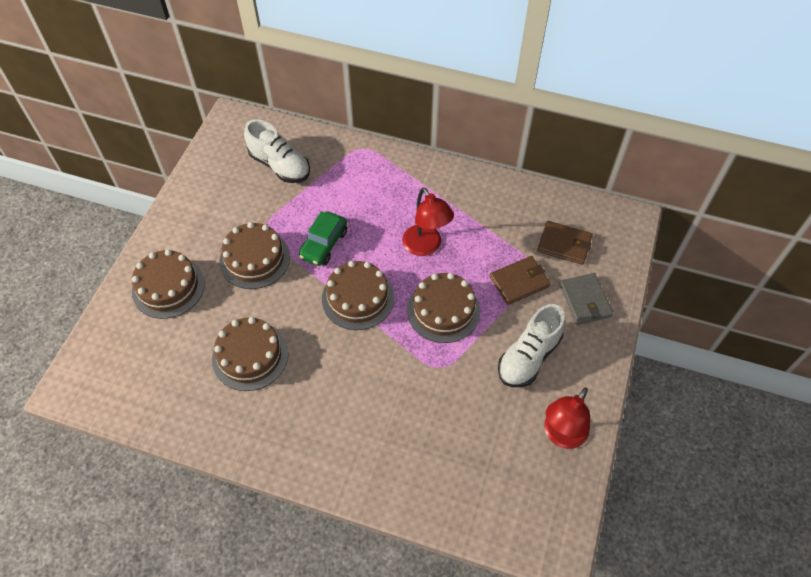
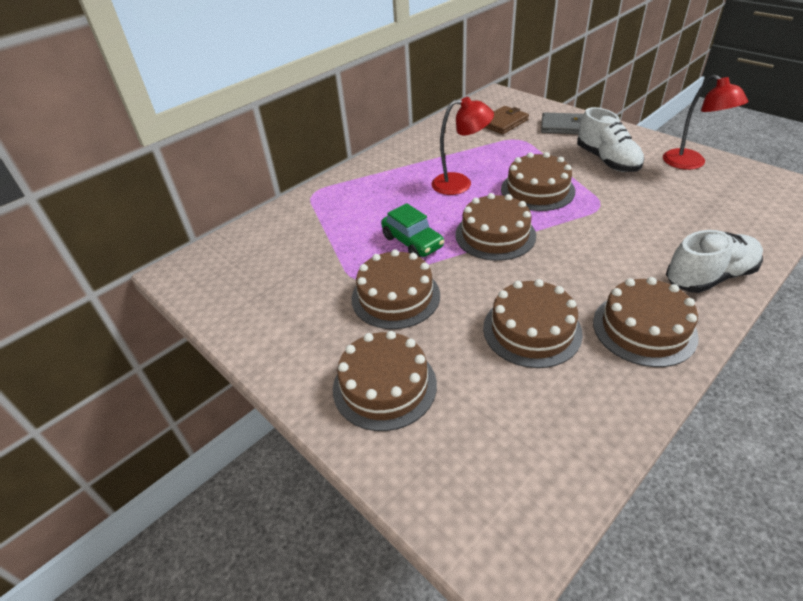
camera: 60 degrees left, 15 degrees down
white shoe [244,119,310,183] -> white shoe moved to [666,230,763,293]
brown wallet [490,256,550,305] -> none
none -> brown cake [593,277,699,367]

